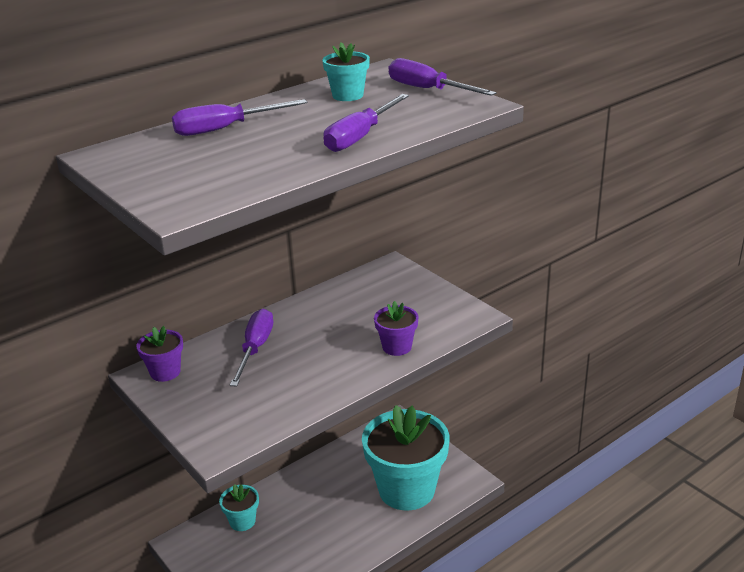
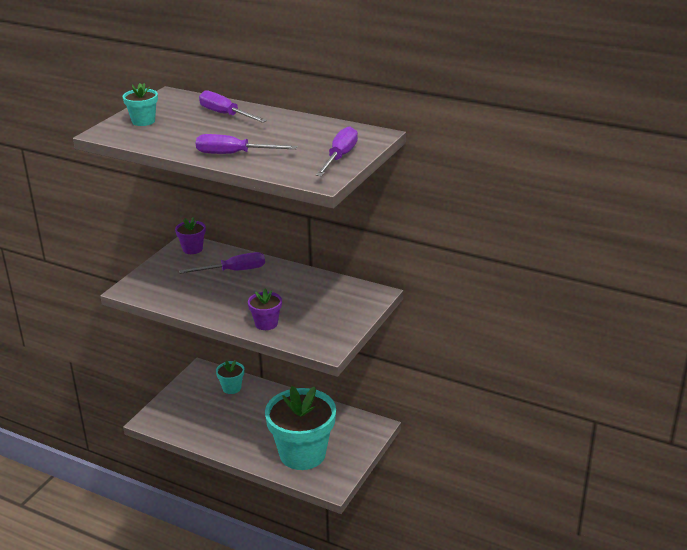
camera: 65 degrees right, 0 degrees up
turquoise flower pot [322,42,370,101] -> turquoise flower pot moved to [123,83,158,126]

